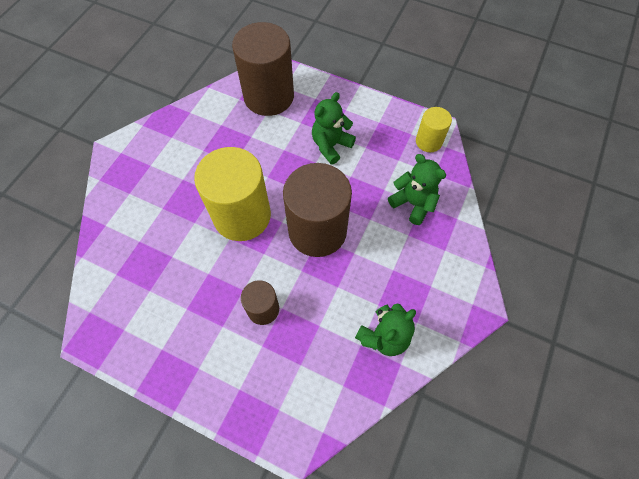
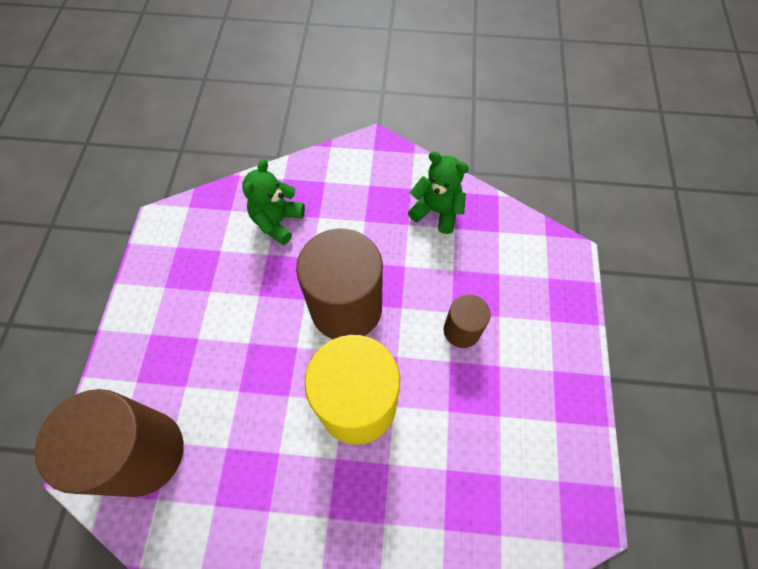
camera: 110 degrees left, 0 degrees up
green teddy bear [312,92,356,165] -> none
yellow cylinder [416,107,452,152] -> none

